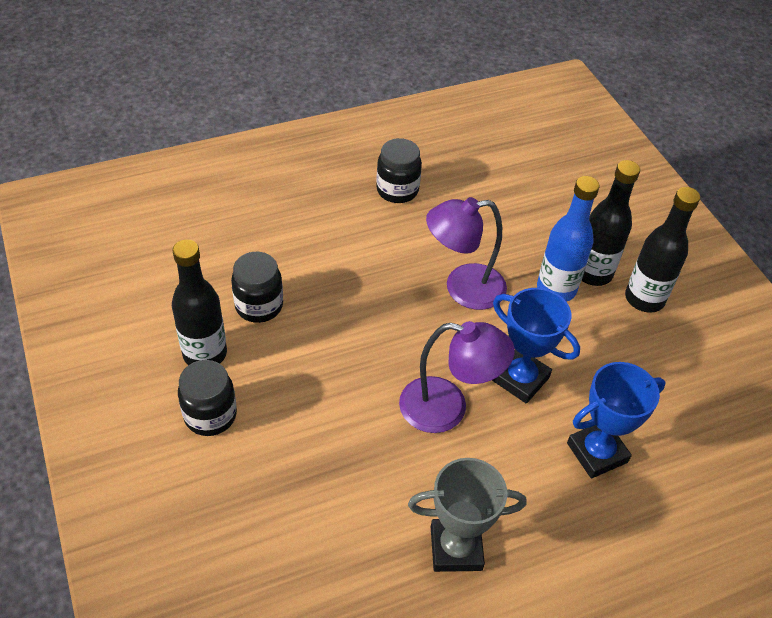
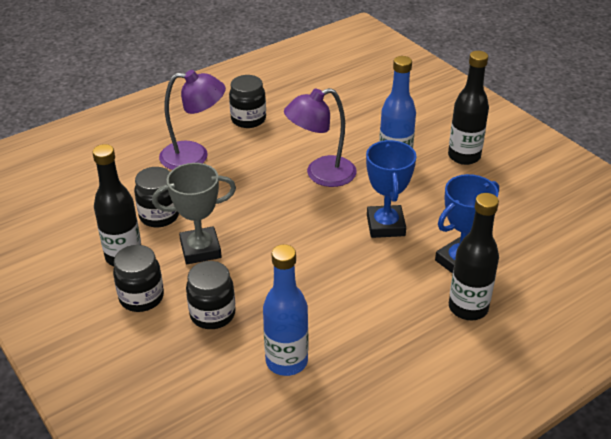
camera: 10 degrees left, 10 degrees down
purple lamp [399,321,515,433] -> purple lamp moved to [159,70,226,170]
grey trophy [408,458,526,572] -> grey trophy moved to [152,163,236,264]
blue trophy [492,288,580,403] -> blue trophy turned 60 degrees clockwise [366,140,416,238]
black bottle [582,160,640,286] -> black bottle moved to [449,193,499,320]
none -> black jar [186,261,235,329]
none -> blue bottle [263,244,308,376]

